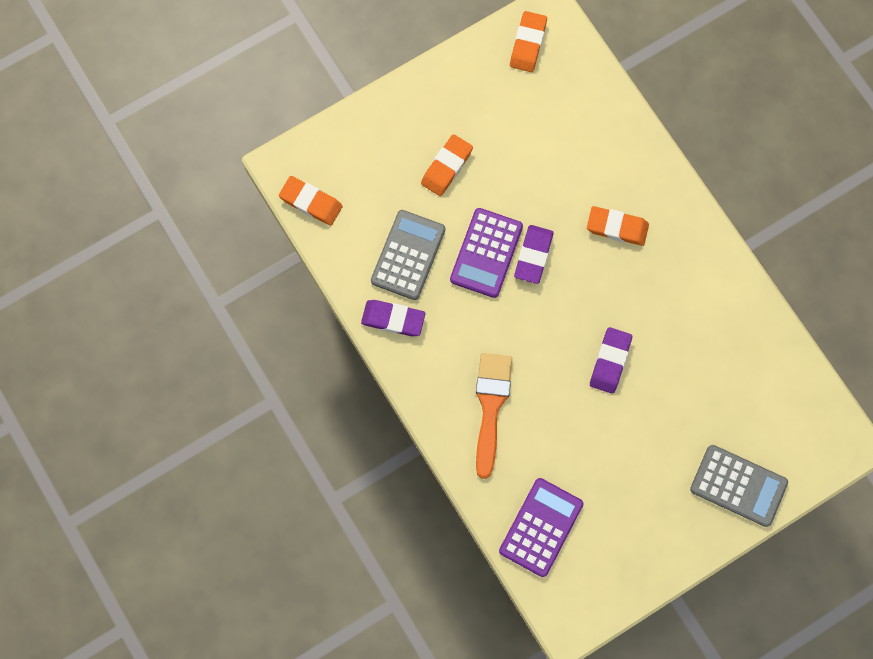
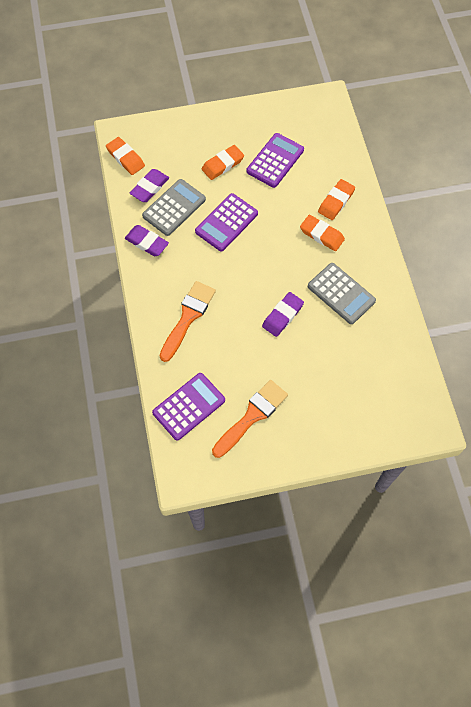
camera: 20 degrees right, 10 degrees down
orange eraser [510,11,547,72] -> orange eraser moved to [318,179,355,220]
purple eraser [514,225,554,284] -> purple eraser moved to [130,169,169,202]
grey calculator [690,445,788,527] -> grey calculator moved to [308,263,376,324]
none -> orange brush [212,380,288,458]
none -> purple calculator [246,133,304,188]

